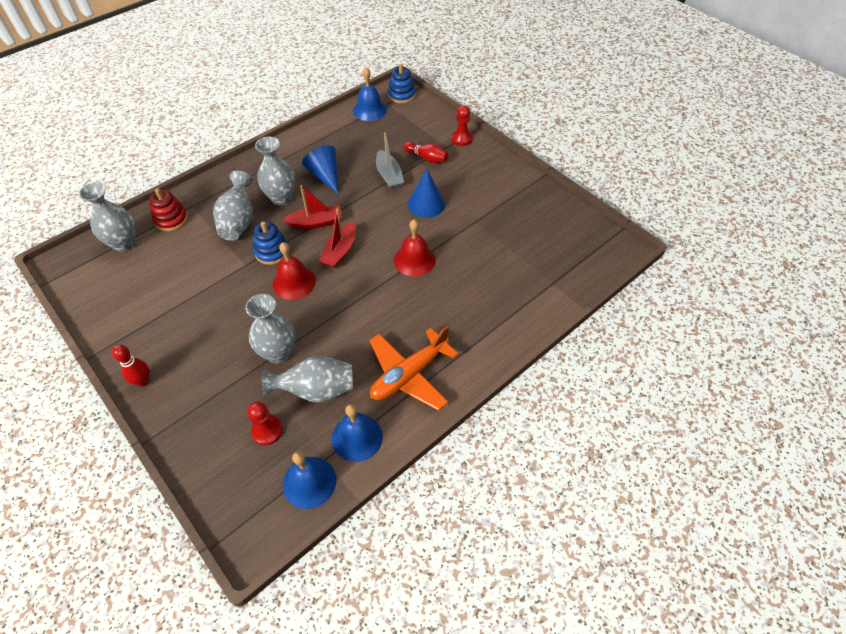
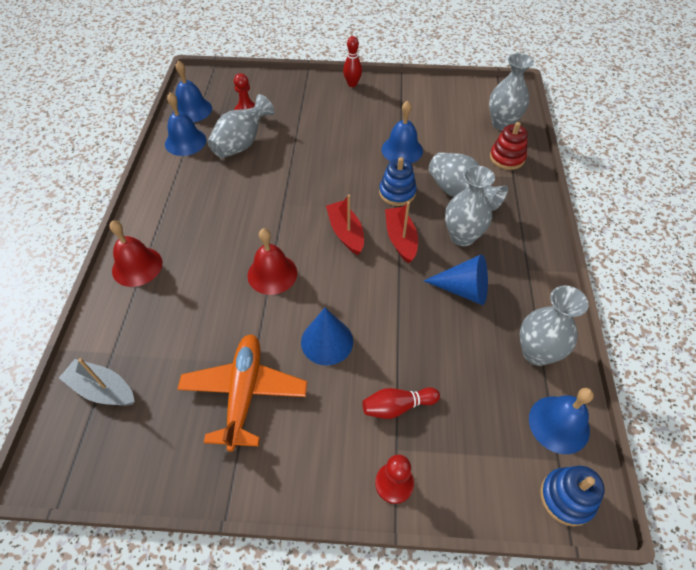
camera: 135 degrees right, 0 degrees up
grey vase [245,294,295,364] -> grey vase moved to [520,286,589,366]
red bell [273,242,316,300] -> red bell moved to [110,220,162,287]
red boat [283,185,342,229] -> red boat turned 135 degrees clockwise [385,202,418,263]
orange plane [369,326,459,411] -> orange plane moved to [177,334,307,452]
grey boat [376,133,404,190] -> grey boat moved to [59,358,135,406]
none -> blue bell [382,100,423,163]

